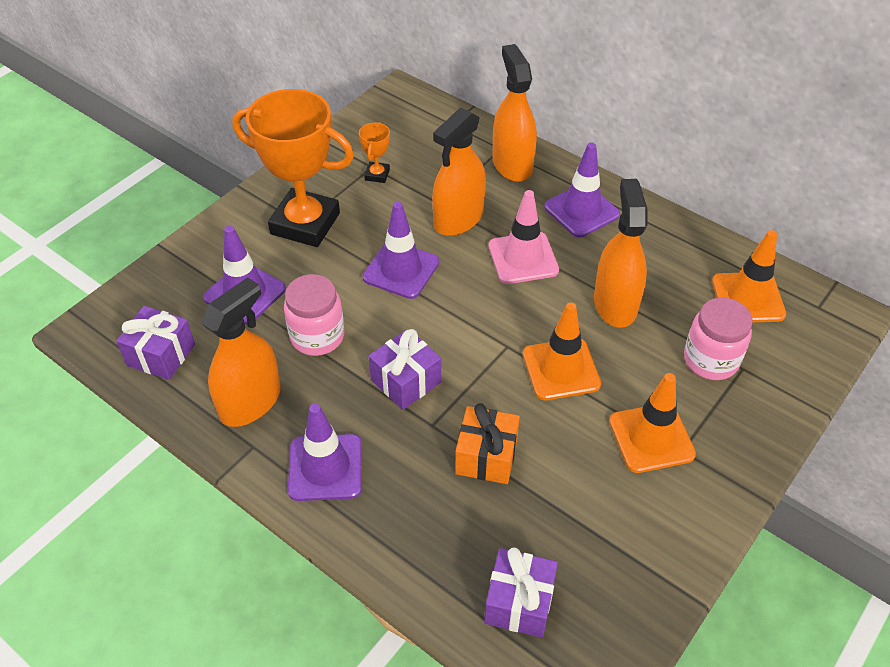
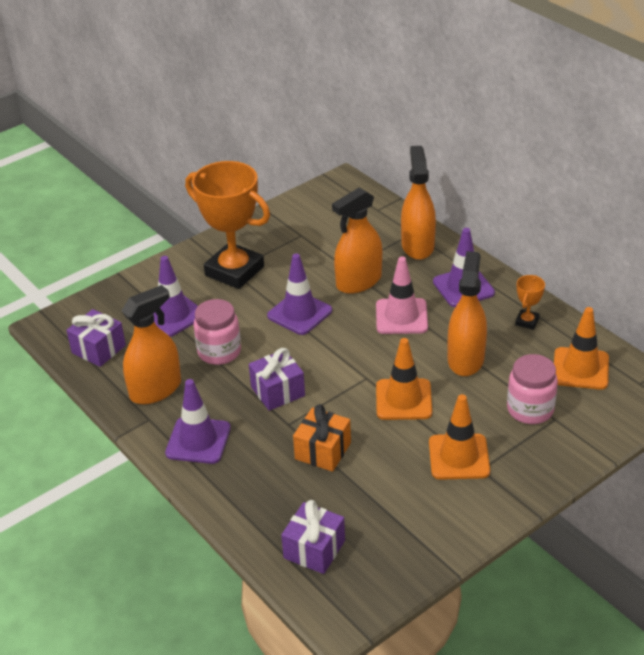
camera: 15 degrees right, 10 degrees down
orange trophy [359,122,390,183] -> orange trophy moved to [515,275,545,330]

